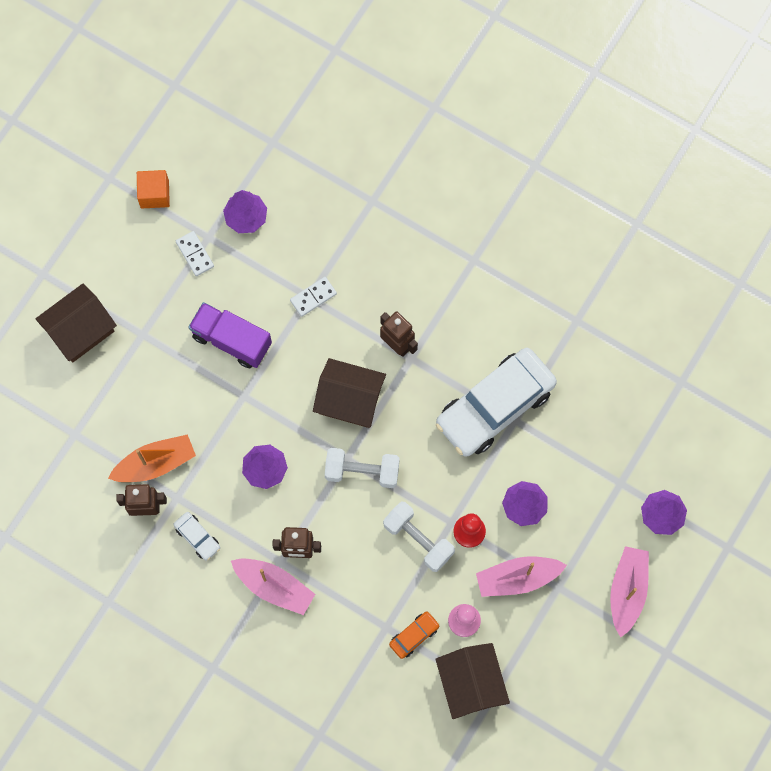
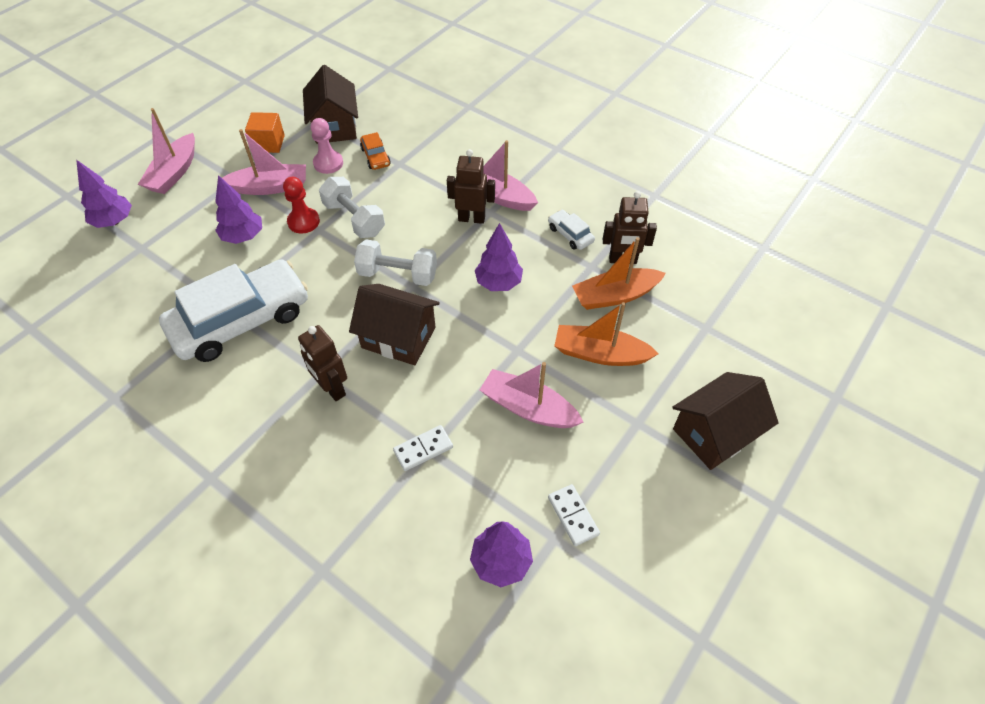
camera: 175 degrees left, 20 degrees down
orange cube [137,170,170,209] -> orange cube moved to [245,112,285,153]
purple truck [188,302,272,368] -> pink boat [480,362,584,428]
orange car [389,612,440,659] -> orange car turned 75 degrees counterclockwise [360,132,391,170]
none -> orange boat [554,302,659,366]

